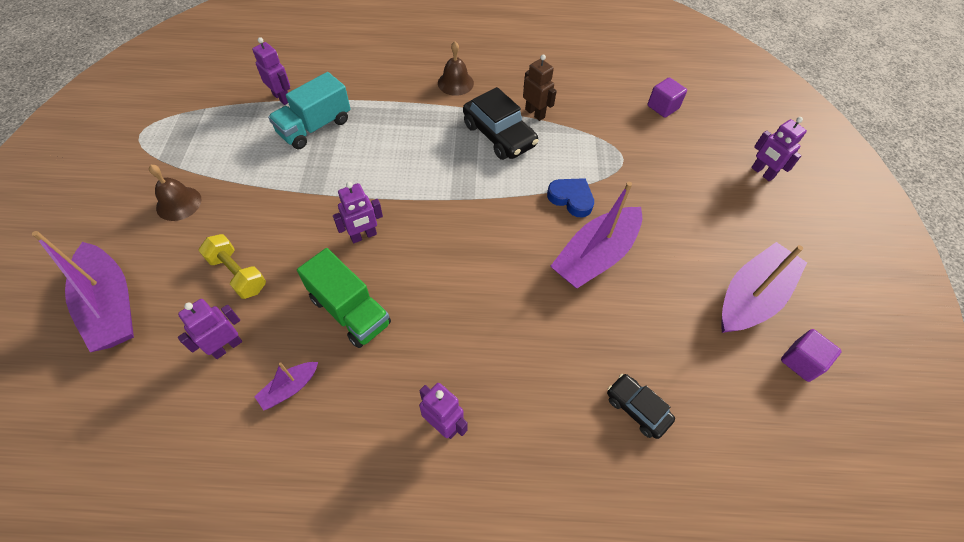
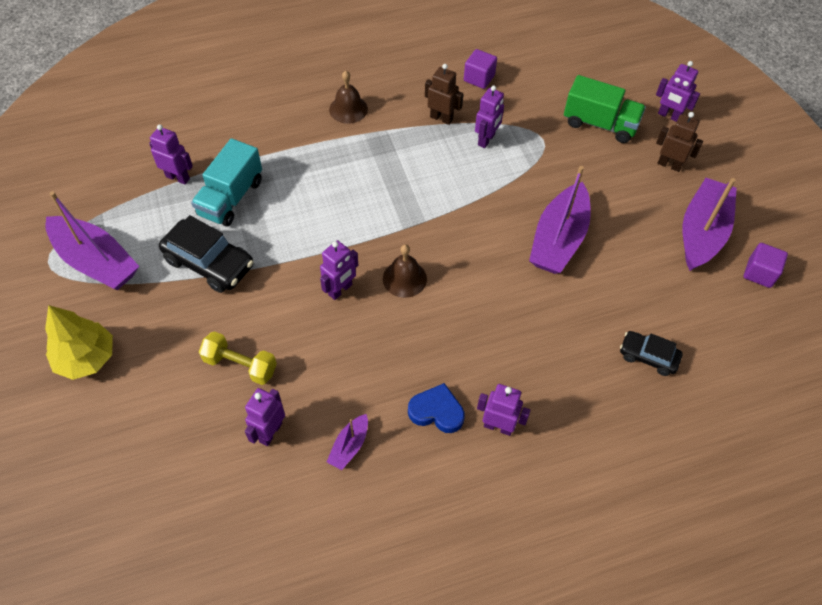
camera: 20 degrees left, 0 degrees up
purple boat [32,231,134,352] -> purple boat moved to [46,191,139,290]
brown bell [149,164,201,221] -> brown bell moved to [383,245,427,298]
green truck [297,248,391,348] -> green truck moved to [564,75,646,143]
black car [463,87,538,160] -> black car moved to [159,215,254,293]
blue heart [547,178,594,217] -> blue heart moved to [408,383,465,433]
purple cube [648,77,687,118] -> purple cube moved to [464,49,497,89]
none -> yellow tree [45,305,113,380]
none -> purple robot [475,85,504,148]
none -> brown robot [656,112,703,172]

